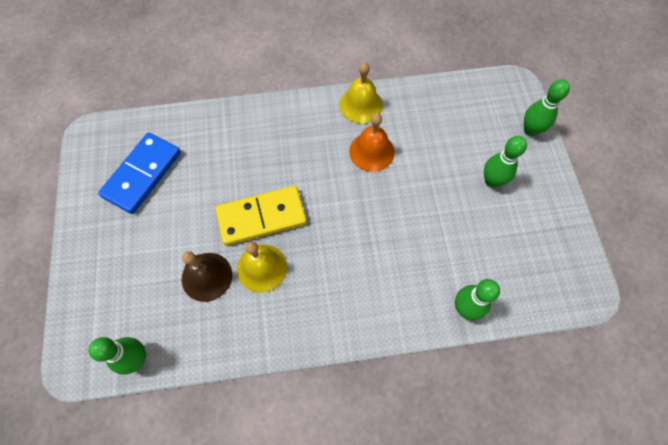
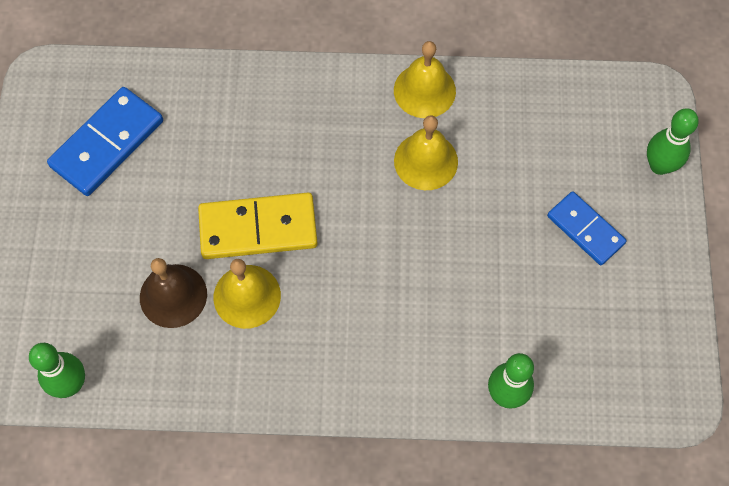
camera: 10 degrees right, 0 degrees up
orange bell [349,113,395,172] -> yellow bell [394,116,458,190]
green bowling pin [484,136,527,188] -> blue domino [547,191,626,265]

